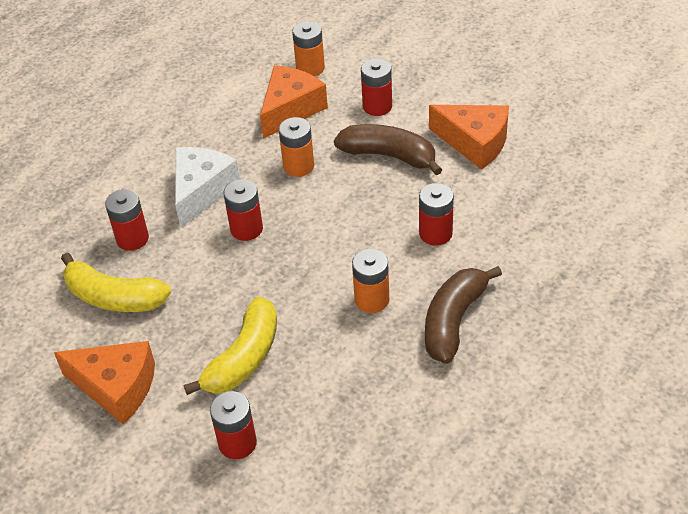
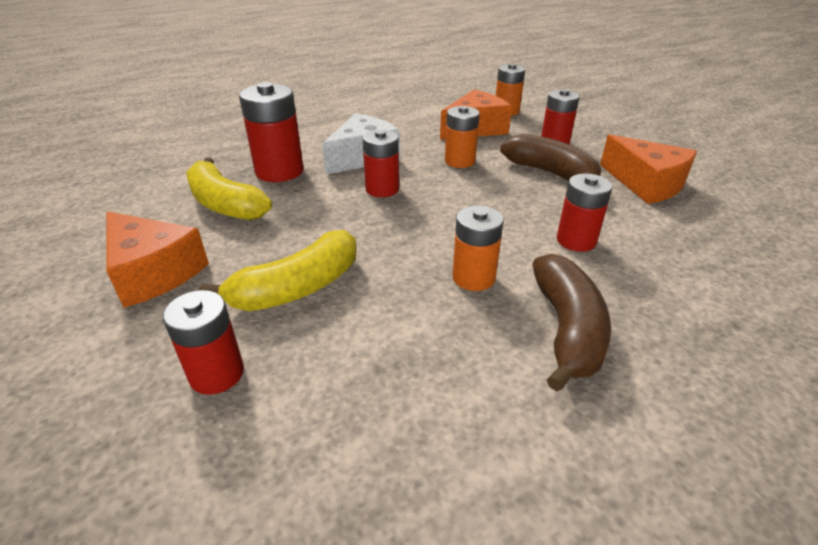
camera: 20 degrees right, 10 degrees down
red battery [105,189,149,251] -> red battery [239,82,304,182], size x1.51
brown banana [425,266,502,364] -> brown banana turned 135 degrees clockwise [532,254,611,391]

